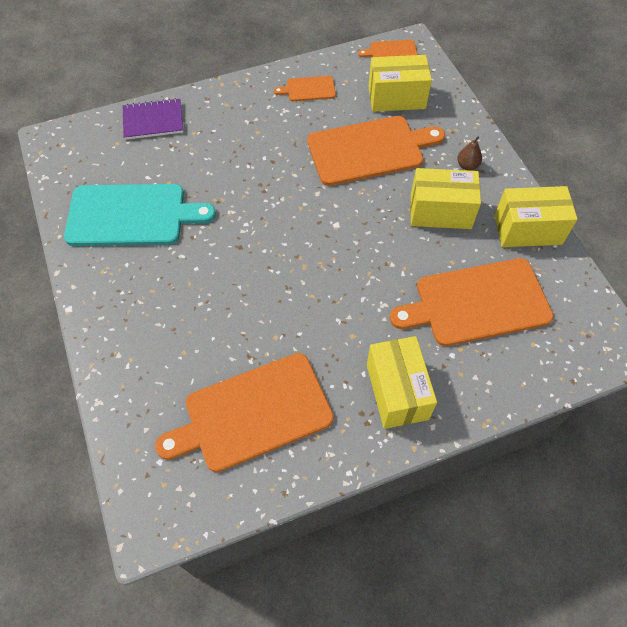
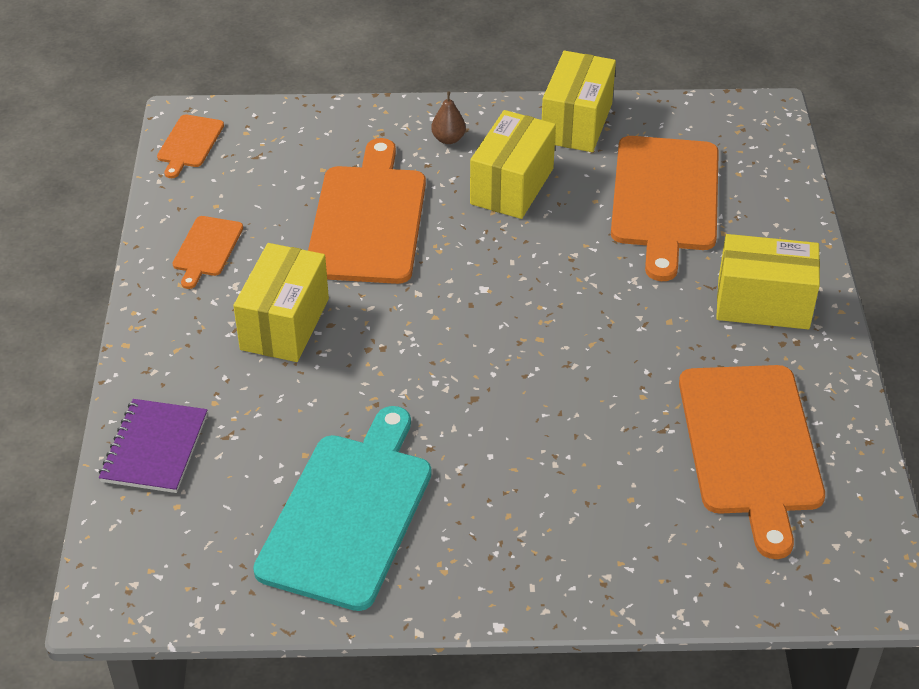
camera: 70 degrees left, 15 degrees down
yellow box [368,55,432,112] -> yellow box moved to [233,243,329,362]

